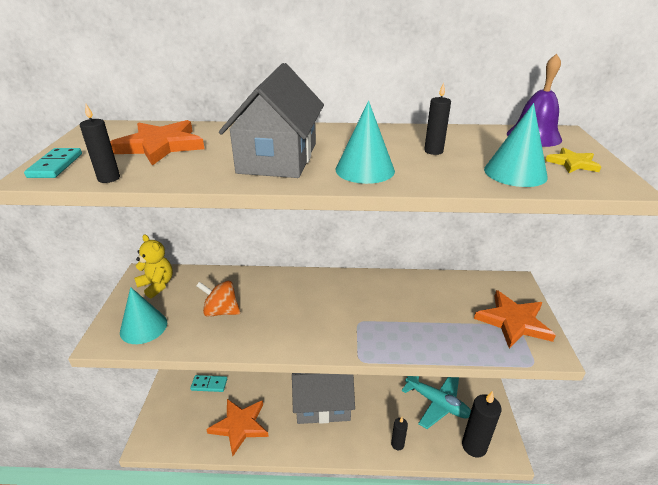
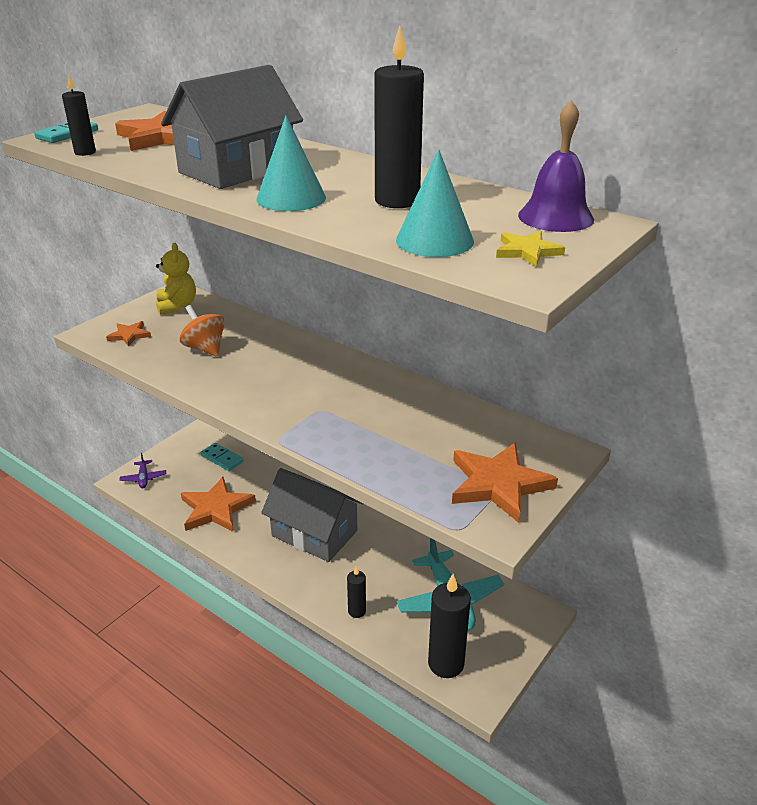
camera: 35 degrees right, 0 degrees up
turquoise cone [120,287,167,344] -> orange star [106,321,151,347]
black candle [424,83,451,155] -> black candle [374,26,424,208], size x1.87
none -> purple plane [120,453,166,488]

